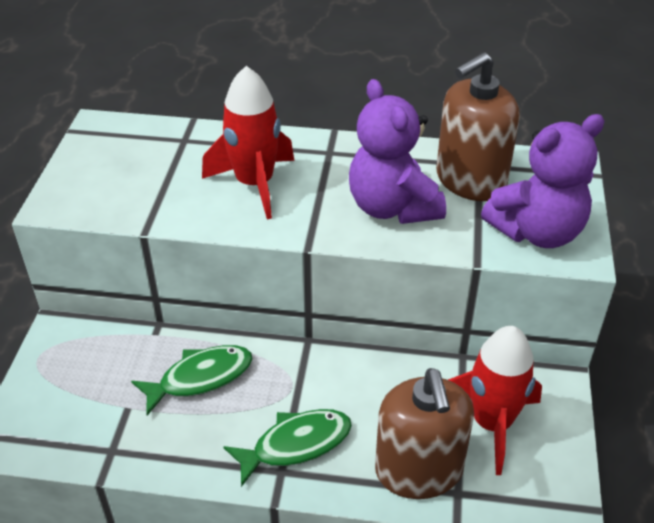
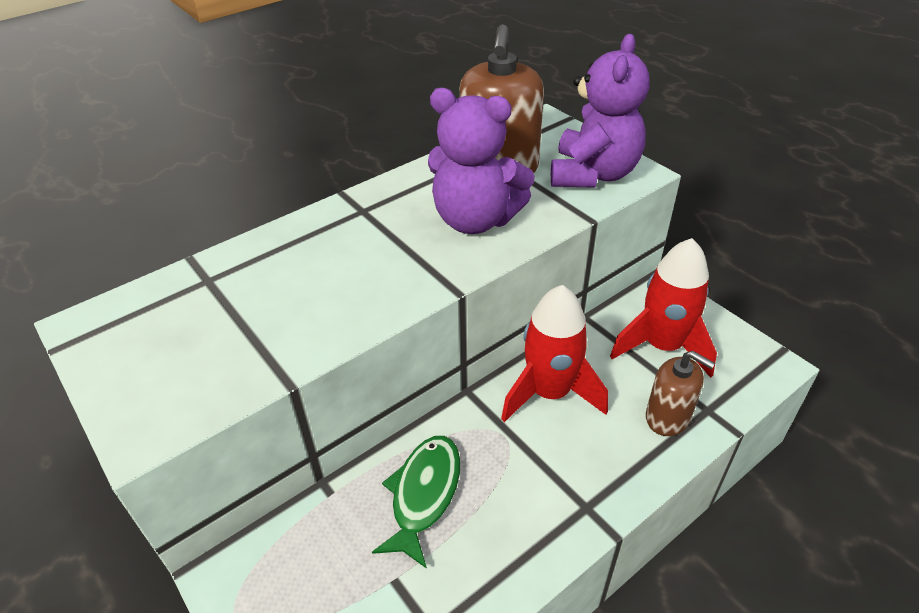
camera: 45 degrees left, 0 degrees up
red rocket [202,66,294,219] -> red rocket moved to [501,285,608,422]
green fish [223,409,352,487] -> none
brown soap dispenser [375,368,474,499] -> brown soap dispenser [646,351,715,436], size x0.61

